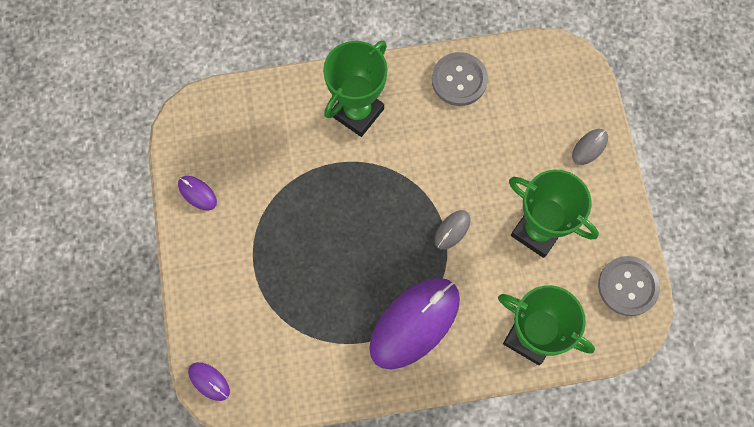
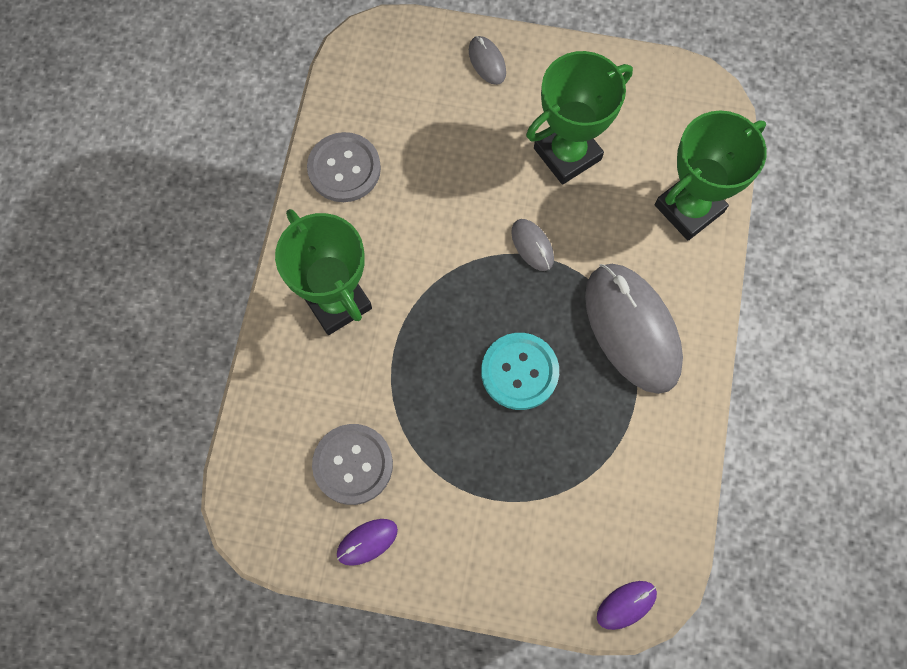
camera: 70 degrees left, 0 degrees up
purple mouse [369,278,460,370] -> grey mouse [585,264,683,394]
grey button [598,256,660,316] -> grey button moved to [312,424,393,505]
none -> turquoise button [481,333,559,410]

